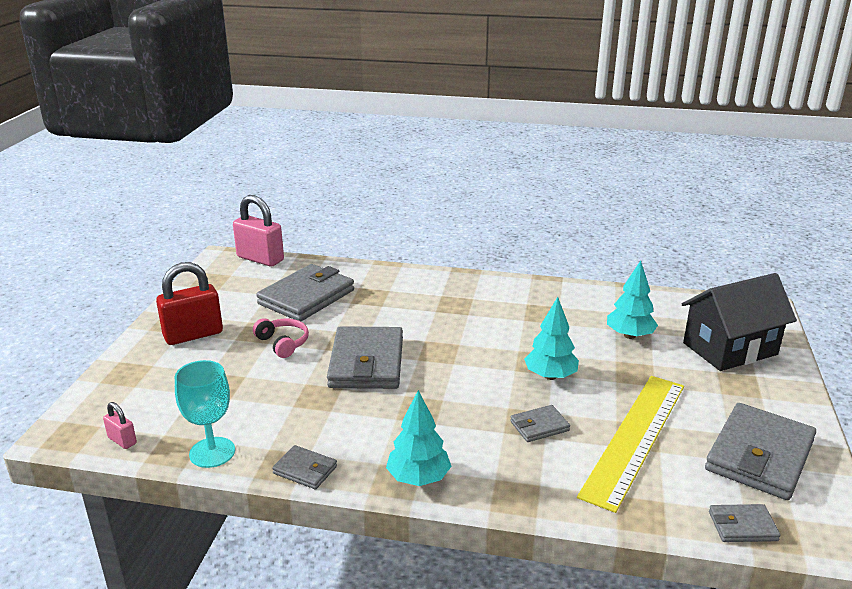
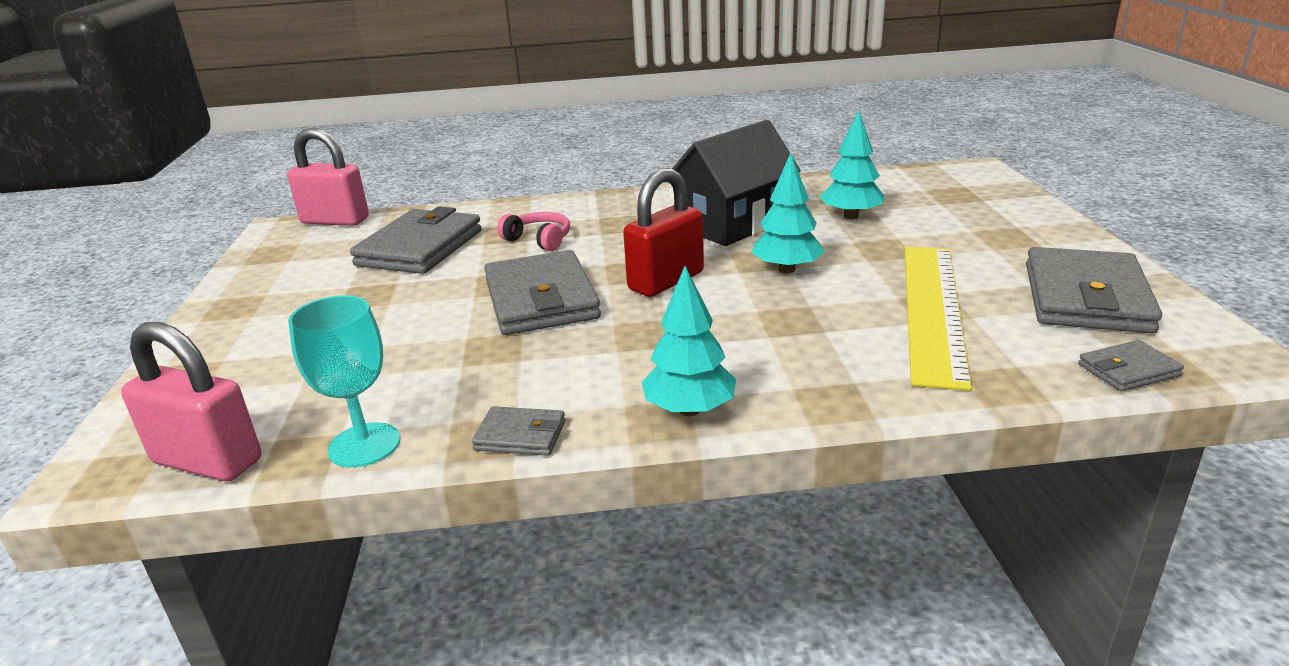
camera: 15 degrees left, 0 degrees up
pink padlock [103,402,137,449] -> pink padlock [121,322,262,481], size x2.10
red padlock [156,262,223,345] -> red padlock moved to [623,168,704,297]
pink headphones [253,318,309,358] -> pink headphones moved to [497,212,570,251]
grey wallet [510,405,570,442] -> none
black house [682,273,797,371] -> black house moved to [672,120,801,246]

